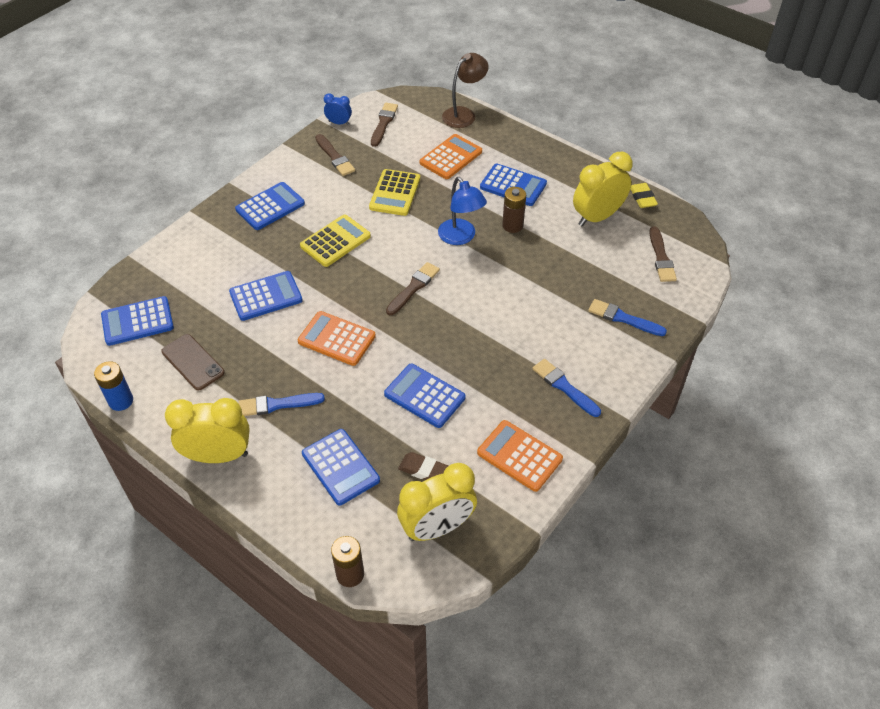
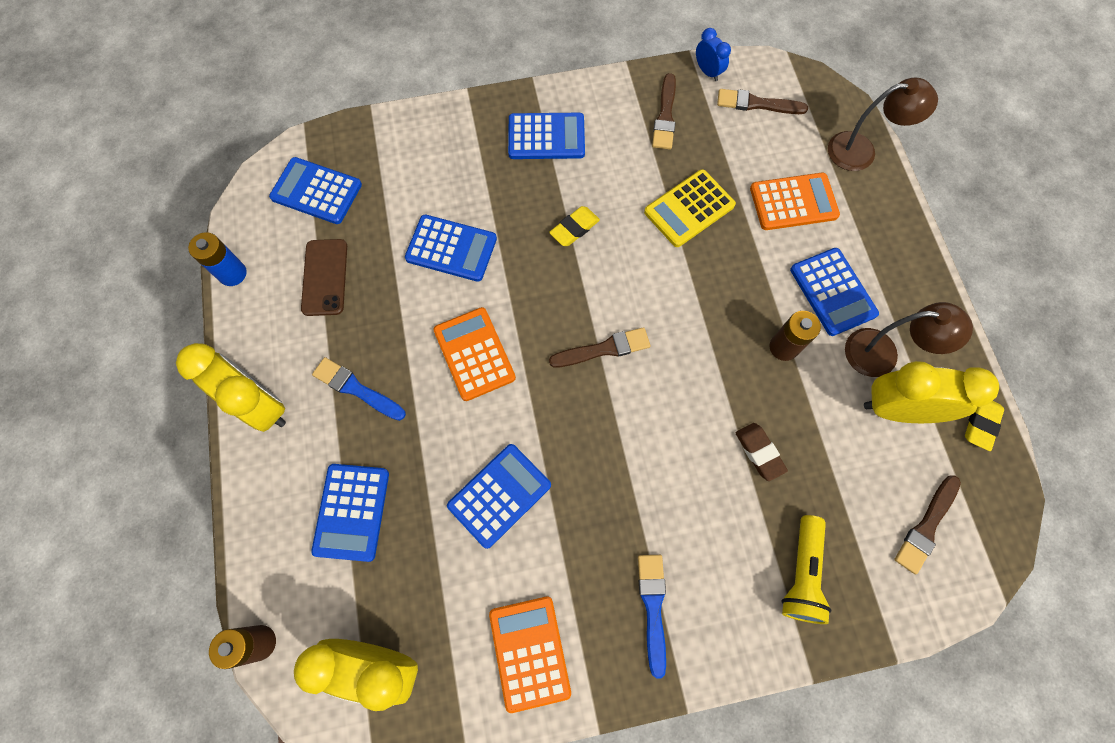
camera: 40 degrees right, 20 degrees up
yellow calculator [300,215,371,267] -> yellow eraser [549,206,600,246]
brown brush [371,103,398,147] -> brown brush turned 135 degrees counterclockwise [717,89,808,114]
blue calculator [384,364,465,428] -> blue calculator turned 60 degrees clockwise [447,444,551,549]
brown eraser [398,452,448,480] -> brown eraser moved to [736,423,788,481]
blue lamp [438,177,487,245] -> none
blue brush [588,299,667,336] -> yellow flashlight [781,515,832,624]
none -> brown lamp [845,302,973,377]

